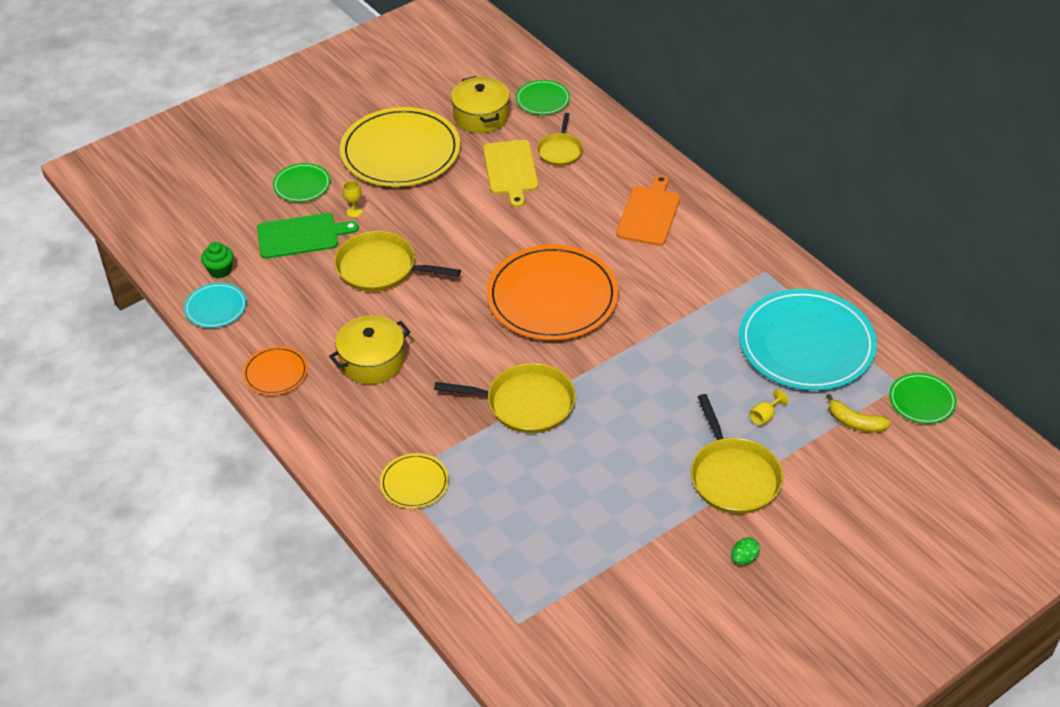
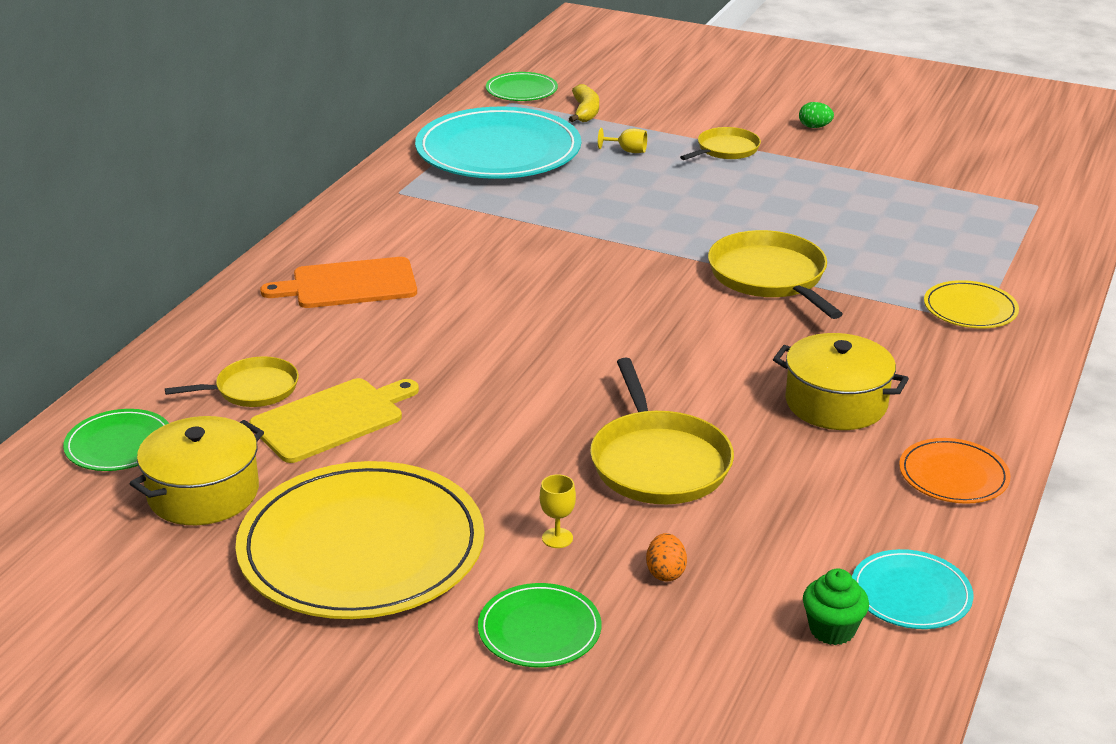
camera: 120 degrees left, 15 degrees down
green cutting board [257,213,359,259] -> orange egg [646,533,687,582]
orange plate [486,245,619,340] -> none
yellow pan [691,394,783,514] -> yellow pan [680,127,761,160], size x0.61

